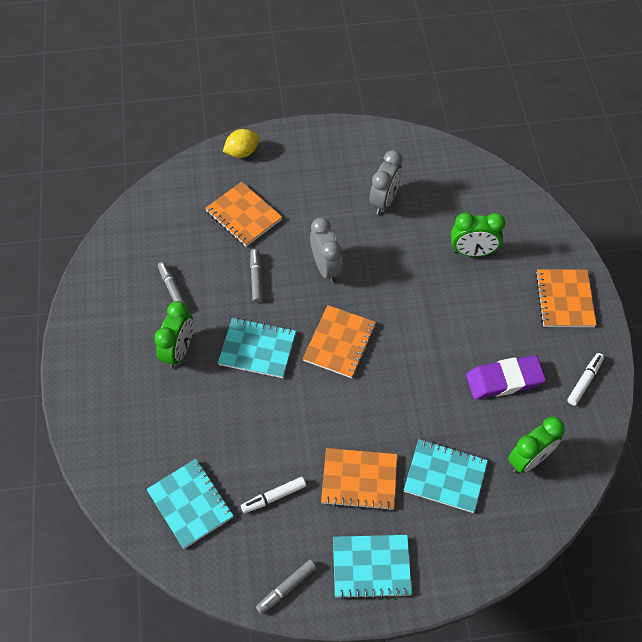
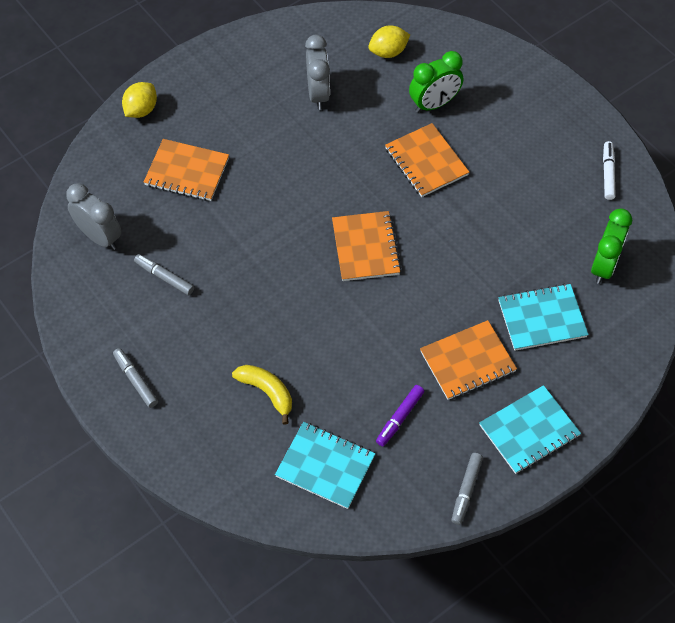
camera: 30 degrees left, 0 degrees up
green clock [155,301,193,368] -> none
turquoise notebook [218,318,296,378] -> none
white marker [241,477,306,513] -> purple marker [376,385,424,447]
grey marker [250,249,262,303] -> grey marker moved to [113,348,158,408]
grey clock [310,217,342,283] -> grey clock moved to [66,183,122,250]
purple eraser [466,355,546,399] -> none
orange notebook [535,269,596,327] -> orange notebook moved to [385,123,469,197]
none -> yellow banana [232,365,292,424]
none -> yellow lemon [368,25,410,58]

